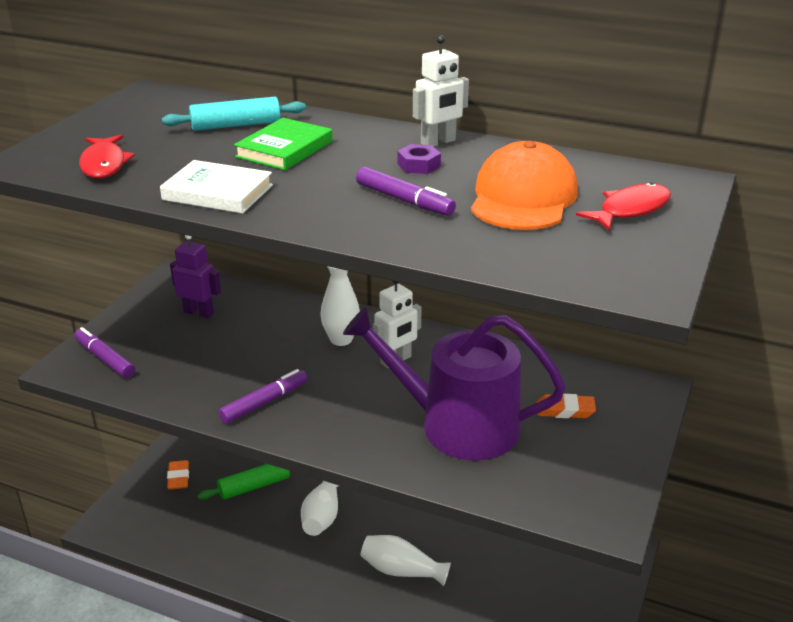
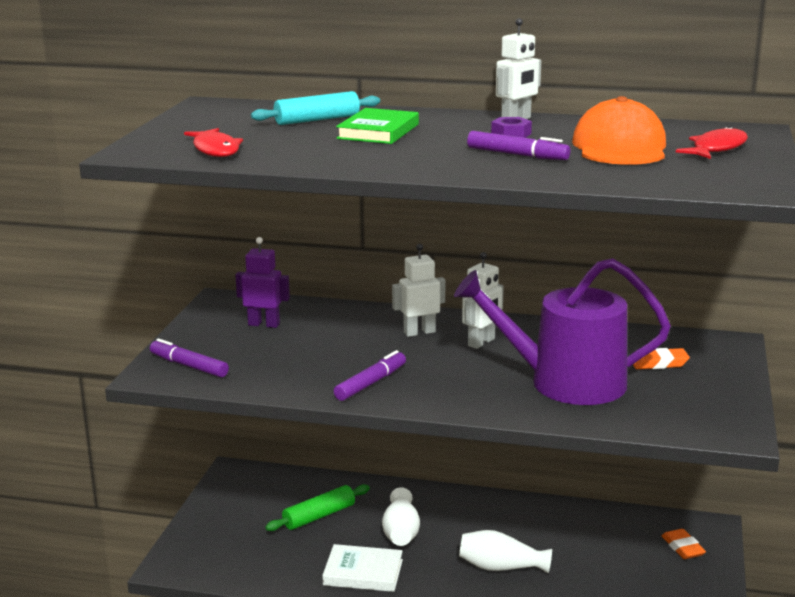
camera: 10 degrees left, 10 degrees down
white book [160,160,273,214] -> white book moved to [322,544,403,592]
orange eraser [167,460,189,490] -> orange eraser moved to [662,529,706,559]
white vase [320,266,360,346] -> white robot [392,244,445,337]

